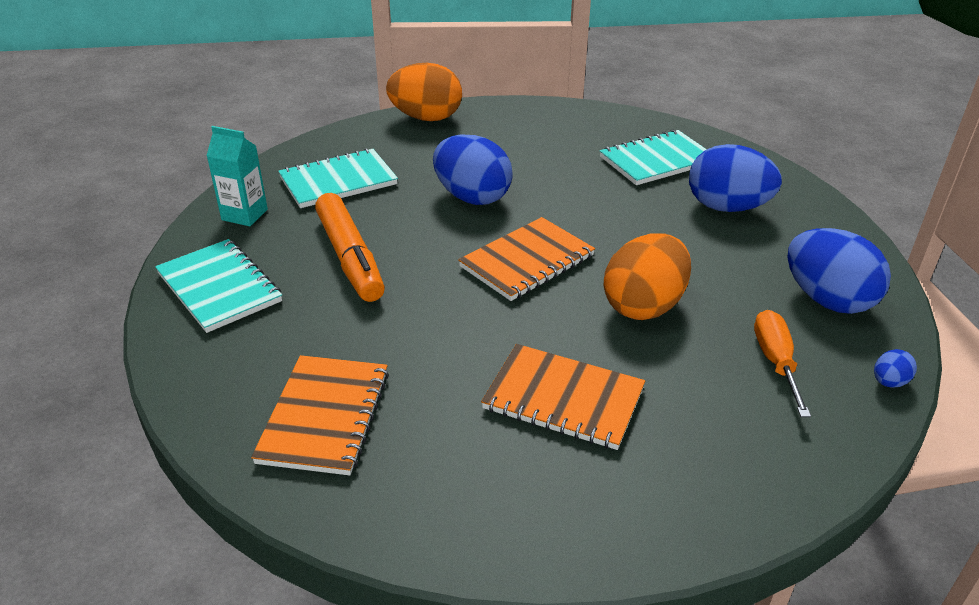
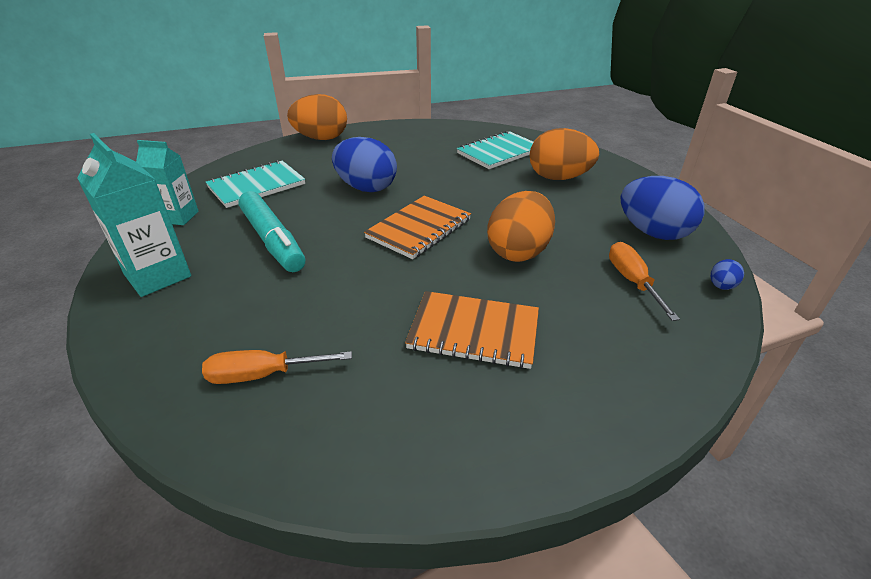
camera: 10 degrees left, 0 degrees up
turquoise notebook [155,239,282,333] -> turquoise carton [77,133,191,297]
orange notebook [251,355,389,475] -> orange screwdriver [202,350,352,384]
orange marker [315,193,385,302] -> turquoise marker [238,191,305,272]
blue egg [689,144,782,212] -> orange egg [529,128,599,180]

